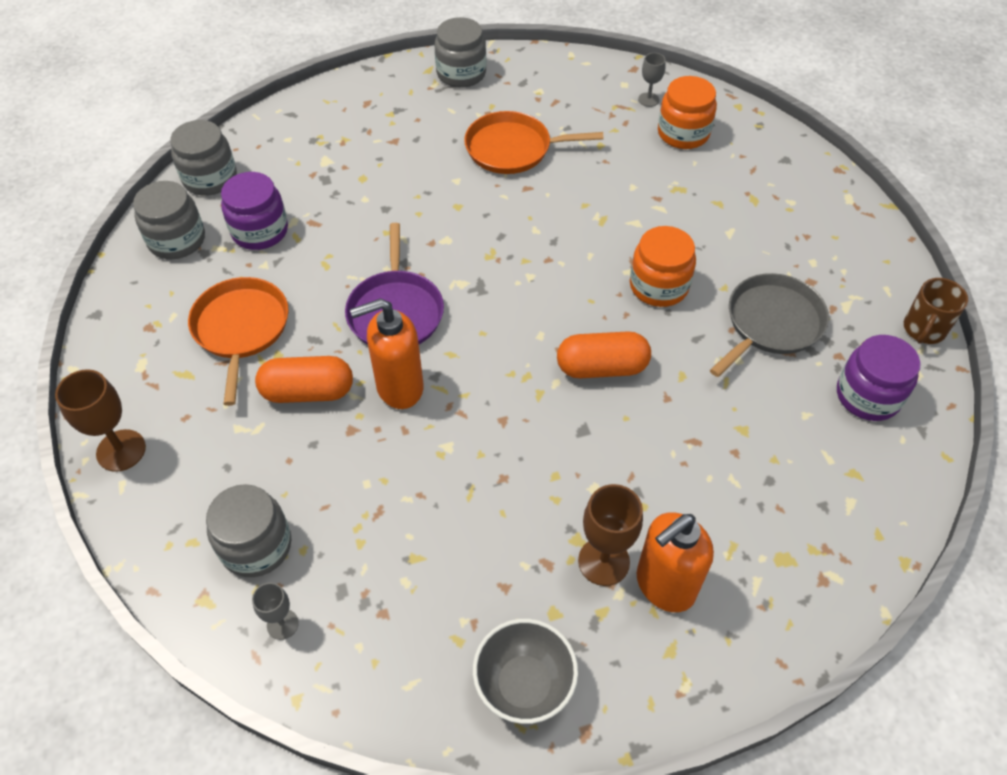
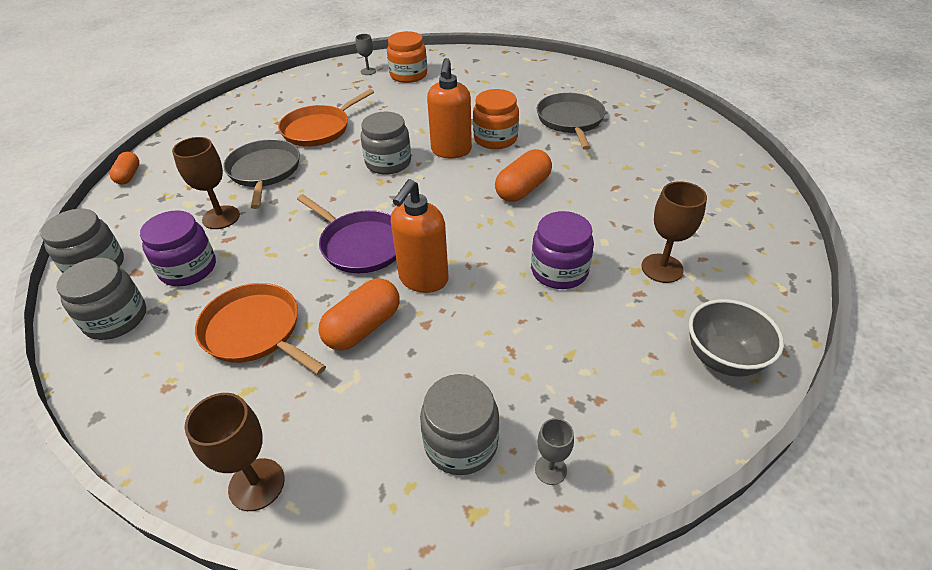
camera: 45 degrees left, 10 degrees down
grey jar [435,17,486,88] -> grey jar moved to [361,112,411,175]
orange soap dispenser [637,512,714,612] -> orange soap dispenser moved to [427,58,472,158]
purple jar [837,335,921,421] -> purple jar moved to [531,211,594,289]
brown mug [904,278,968,344] -> none
none -> orange capsule [109,152,139,185]
none -> brown goblet [172,137,240,229]
none -> grey pan [223,139,300,209]

